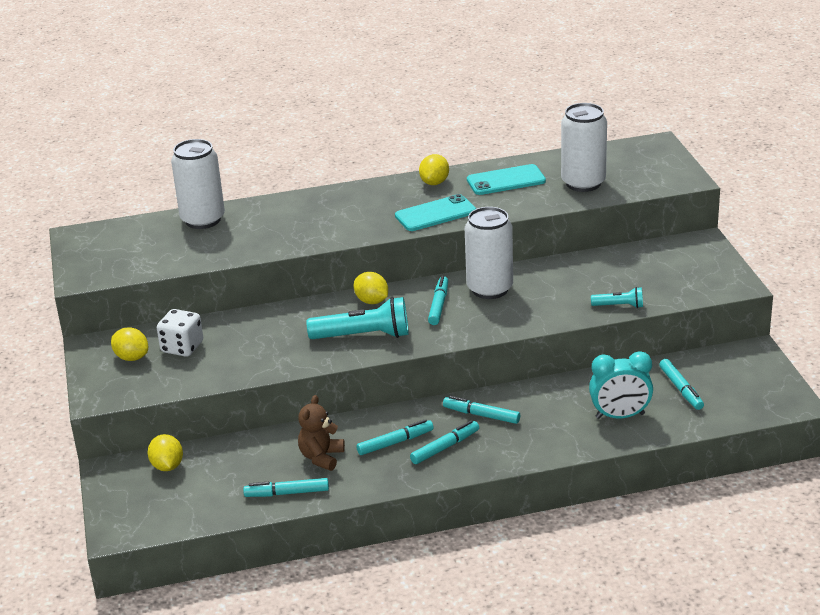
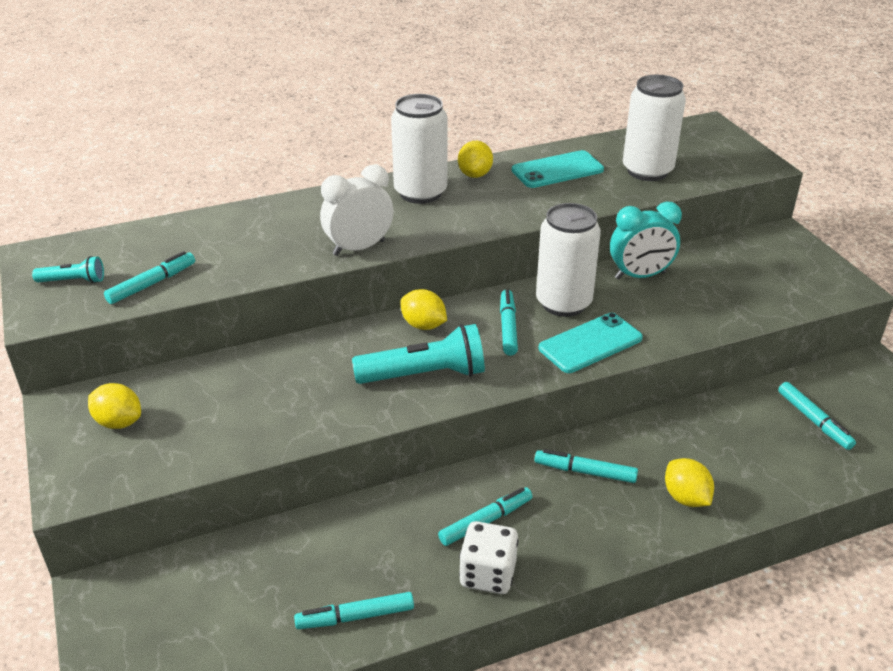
camera: 10 degrees left, 5 degrees up
yellow lemon [147,434,183,471] -> yellow lemon moved to [665,458,714,507]
white dice [157,309,203,357] -> white dice moved to [459,521,519,594]
white can [171,139,225,229] -> white can moved to [391,94,447,204]
brown teddy bear [298,395,345,471] -> none
turquoise phone [395,194,476,231] -> turquoise phone moved to [539,313,643,373]
turquoise marker [410,420,479,464] -> turquoise marker moved to [104,251,195,304]
turquoise clock [589,351,653,419] -> turquoise clock moved to [610,202,682,280]
turquoise flashlight [591,287,643,308] -> turquoise flashlight moved to [32,256,104,283]
none -> white clock [320,165,394,256]

